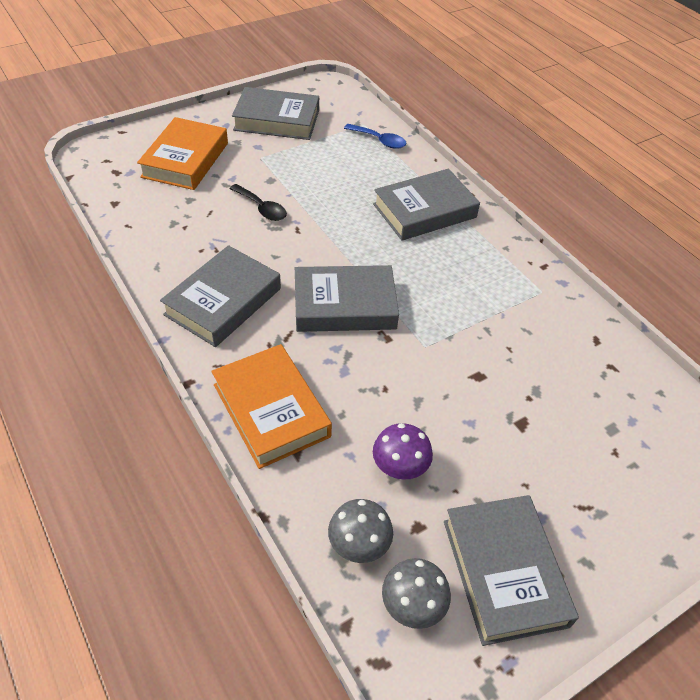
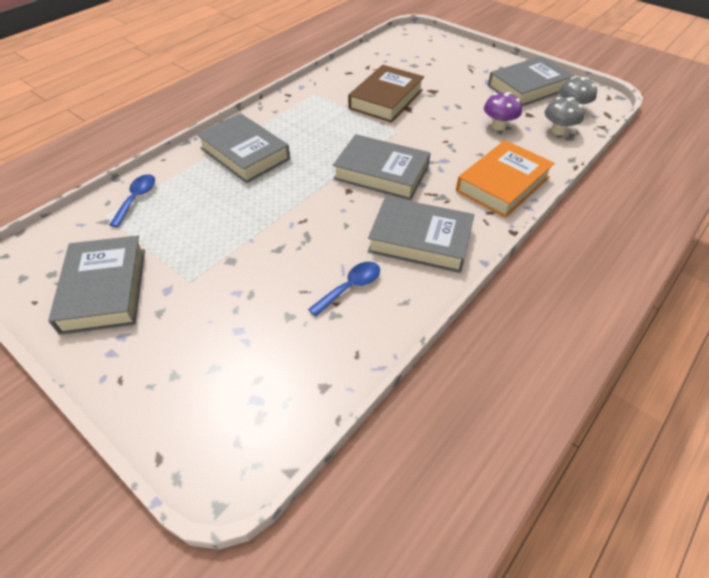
camera: 105 degrees left, 0 degrees up
orange book [137,117,228,190] -> none
black spoon [229,184,287,221] -> none
grey book [295,265,399,332] -> grey book turned 45 degrees counterclockwise [333,134,431,200]
none -> blue spoon [308,262,380,317]
none -> brown book [348,65,424,122]

